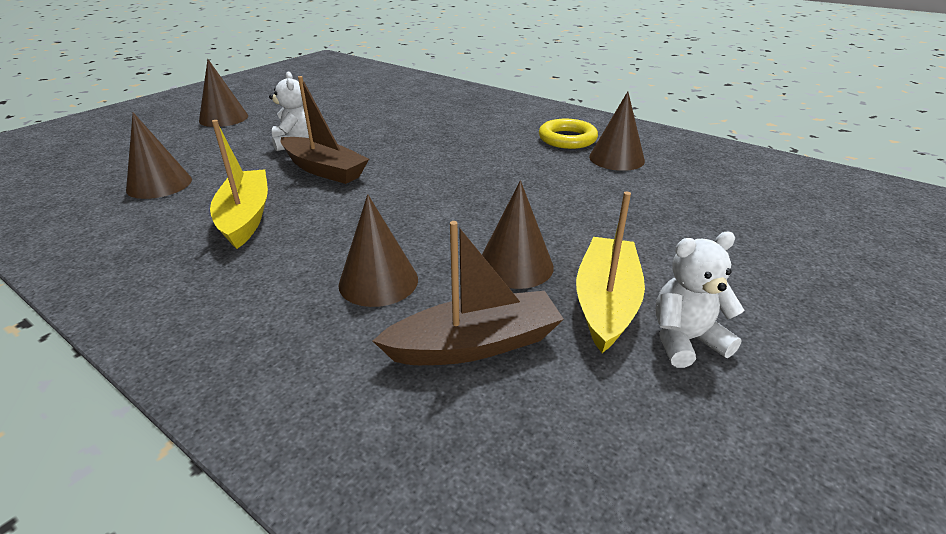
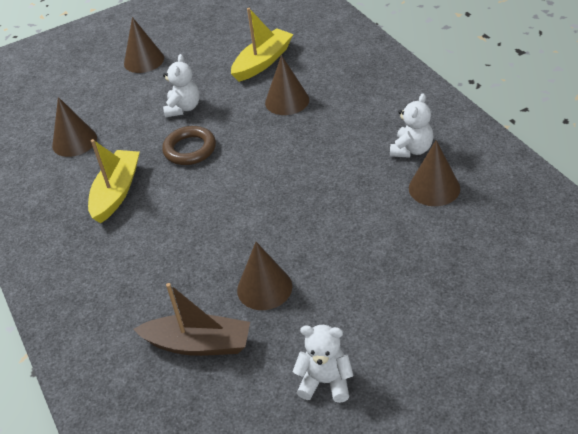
camera: 30 degrees right, 10 degrees up
brown boat [281,76,369,184] -> brown ring [162,126,216,165]
brown cone [338,194,418,307] -> brown cone moved to [265,55,309,115]
yellow ring [539,119,598,149] -> white teddy bear [390,93,433,158]
yellow boat [576,191,645,353] -> yellow boat moved to [231,8,293,82]

